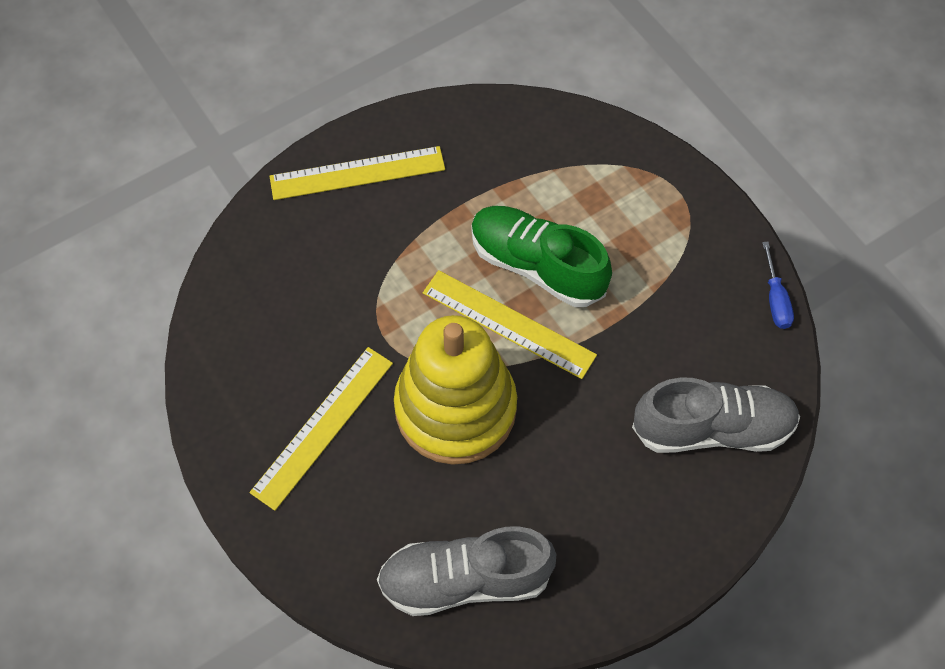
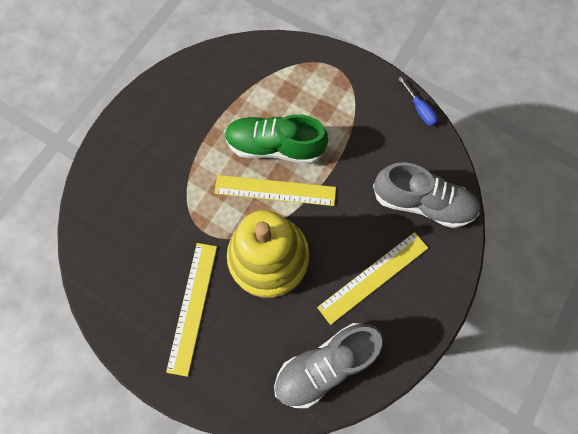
camera: 25 degrees left, 10 degrees up
yellow ruler [269,146,445,200] -> yellow ruler moved to [317,232,428,325]
grey shoe [632,377,800,453] -> grey shoe turned 45 degrees clockwise [373,162,480,228]

